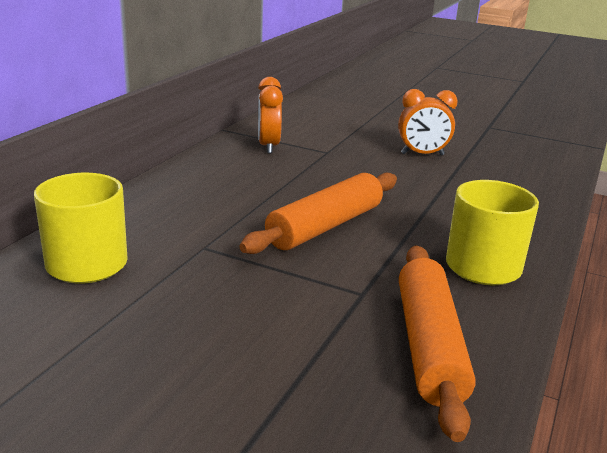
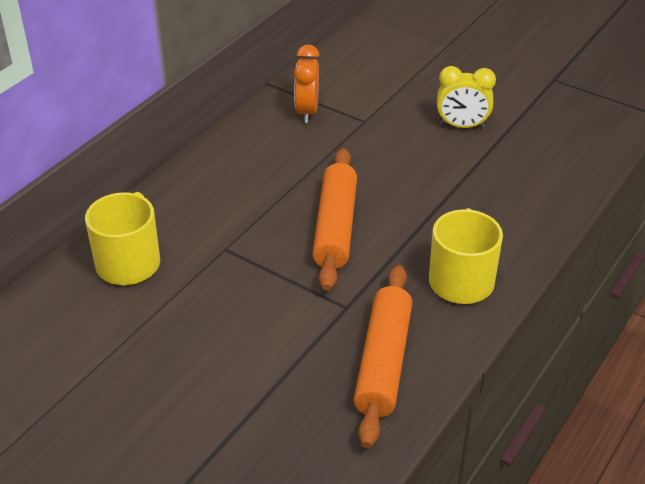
camera: 10 degrees right, 15 degrees up
orange rolling pin [240,173,397,254] -> orange rolling pin turned 45 degrees counterclockwise [312,148,357,291]
orange clock [398,89,458,155] -> yellow clock [437,66,496,128]

